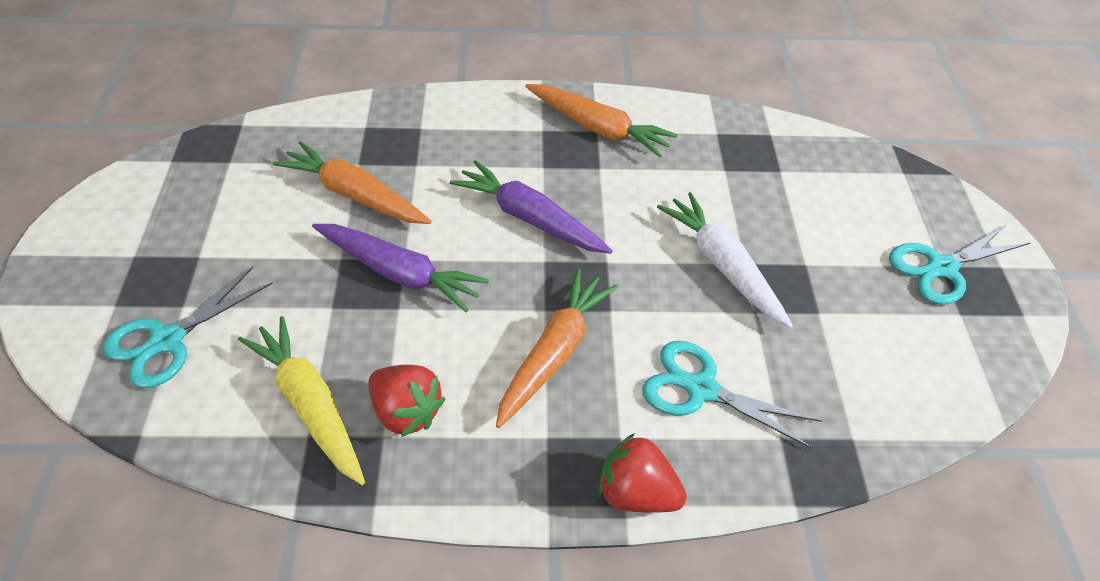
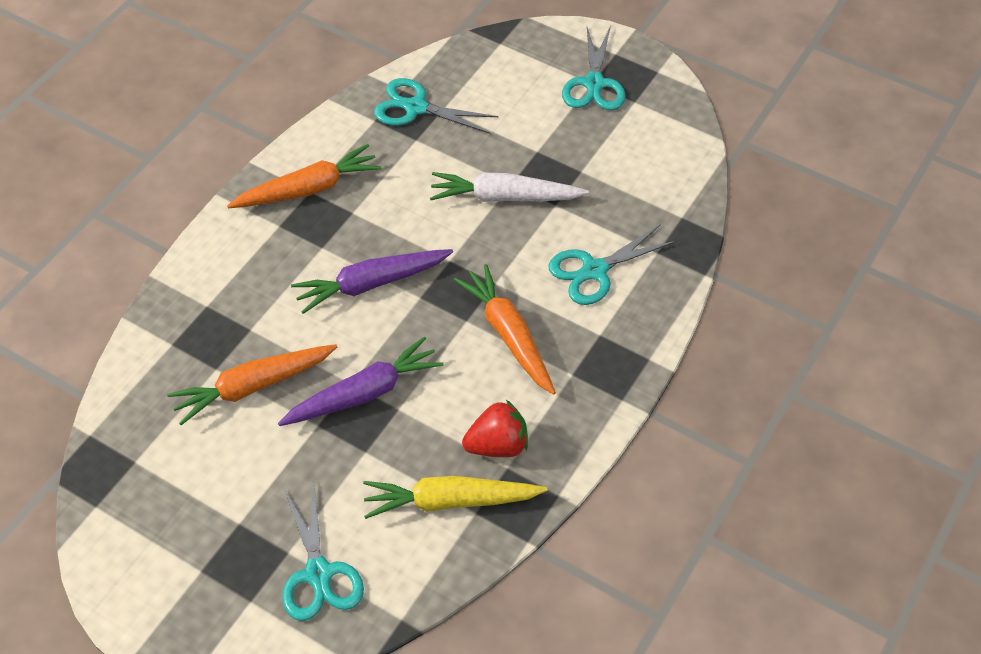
camera: 55 degrees left, 5 degrees up
red strawberry [599,433,687,513] -> none
none -> turquoise scissors [374,78,499,134]

